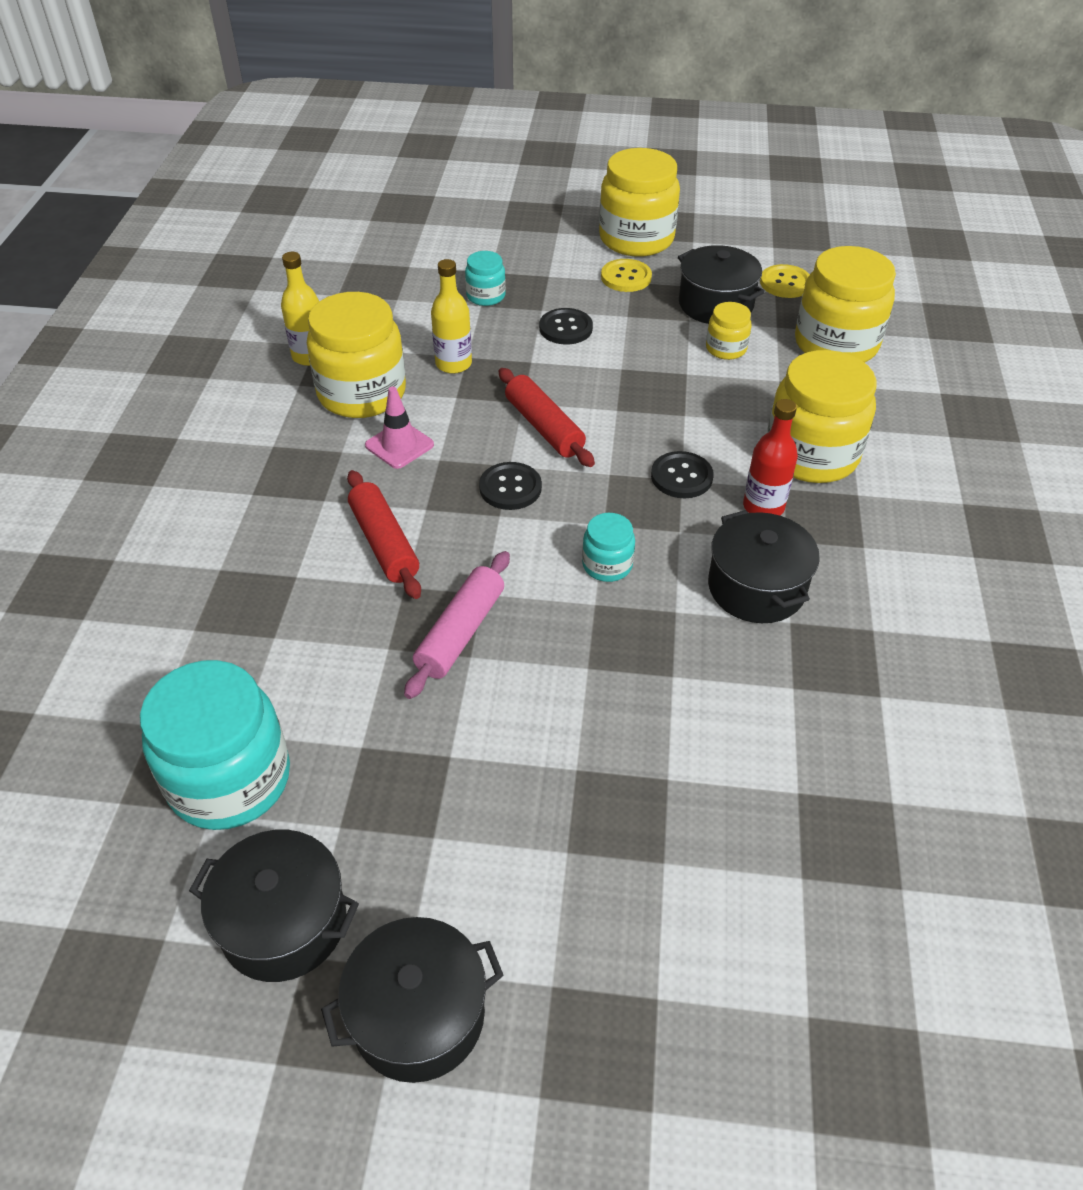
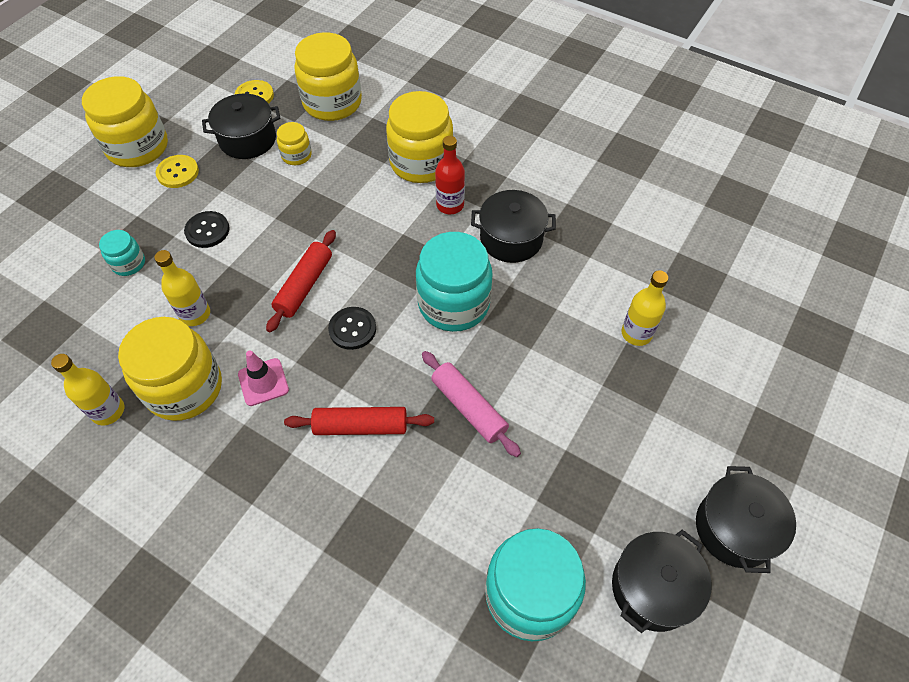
camera: 65 degrees left, 10 degrees up
red rolling pin [499,368,595,467] -> red rolling pin turned 60 degrees counterclockwise [266,230,336,332]
turquoise jar [582,513,635,582] -> turquoise jar [416,232,493,332], size x2.05
black button [651,451,714,498] -> none
none -> yellow bottle [622,270,668,346]

